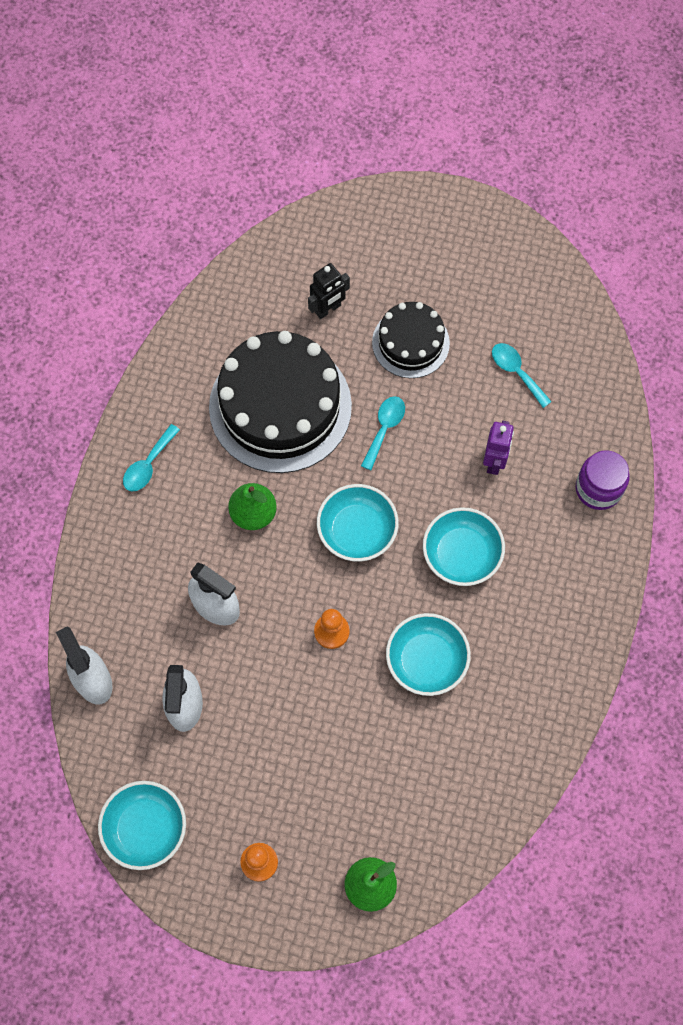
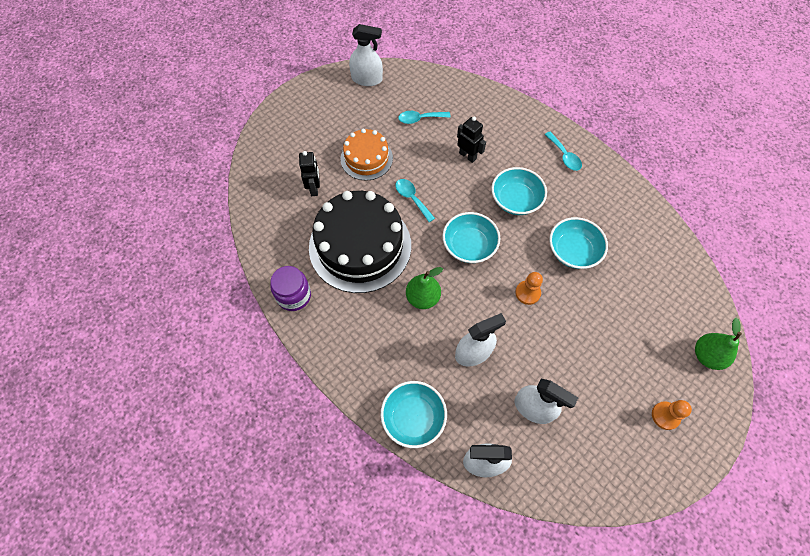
camera: 60 degrees left, 5 degrees down
turquoise bowl [98,781,186,870] -> turquoise bowl moved to [381,381,447,448]
turquoise spoon [123,424,180,491] -> turquoise spoon moved to [544,132,582,171]
black cake [372,302,450,378] -> orange cake [340,129,393,181]
purple robot [483,421,514,475] -> black robot [457,116,486,163]
purple jar [576,450,630,510] -> purple jar moved to [270,266,311,311]
none -> white spray bottle [349,24,383,86]

